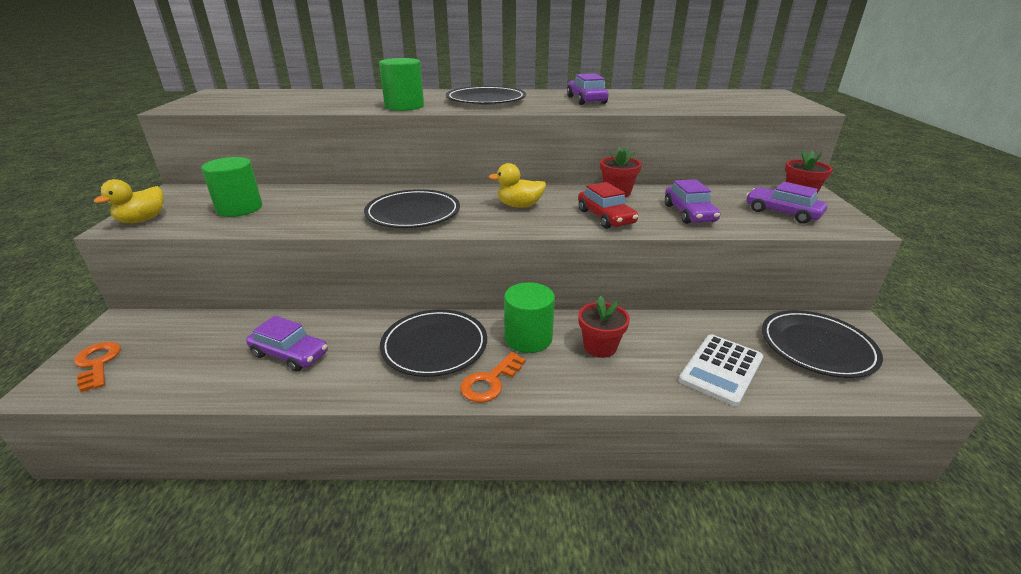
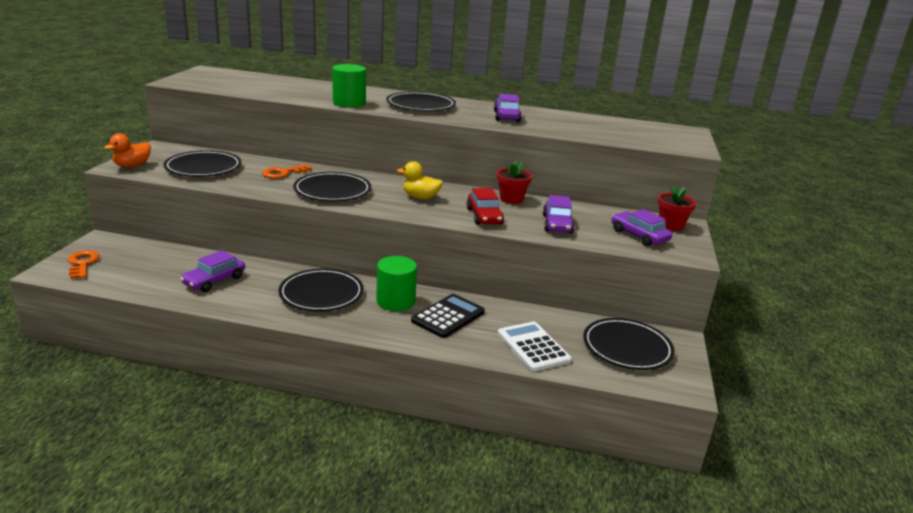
camera: 10 degrees right, 5 degrees down
yellow duck [94,179,164,223] -> orange duck [104,134,151,167]
green cylinder [201,157,262,217] -> black plate [164,150,241,177]
purple car [246,316,328,372] -> purple car turned 90 degrees clockwise [180,250,245,292]
orange key [460,352,526,403] -> orange key moved to [262,164,312,179]
red flower pot [578,296,630,358] -> black calculator [411,294,485,338]
white calculator [679,334,763,406] -> white calculator turned 105 degrees clockwise [498,322,572,372]

